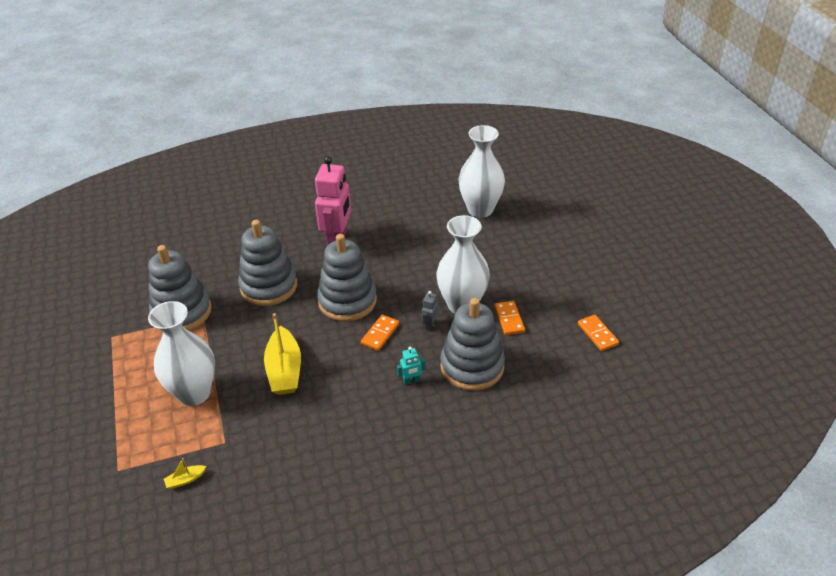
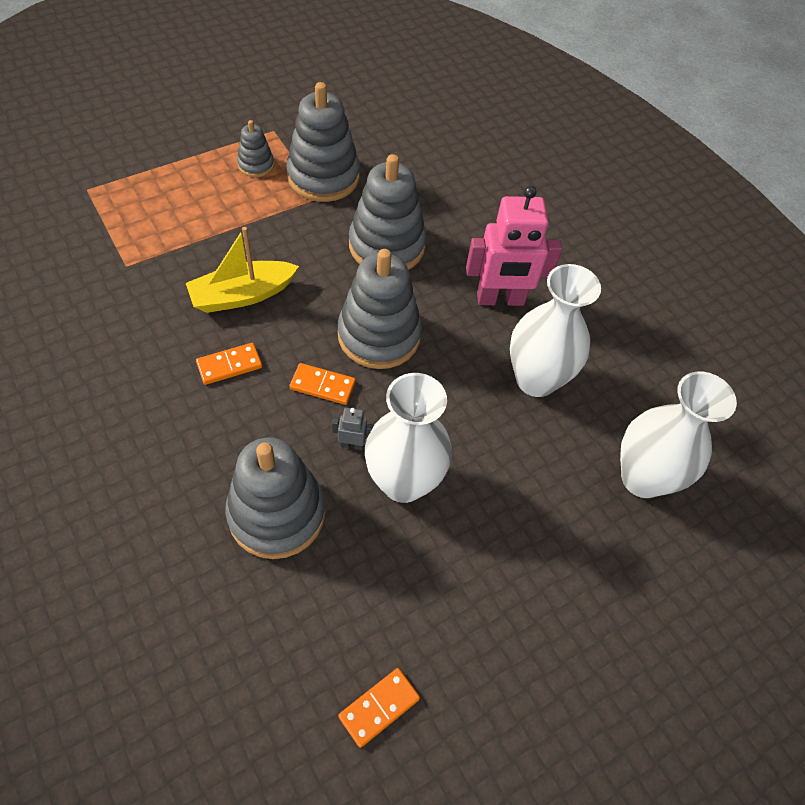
camera: 70 degrees right, 15 degrees up
white vase [148,301,215,406] -> white vase moved to [510,264,601,397]
yellow boat [164,458,206,489] -> none
turquoise robot [397,347,425,385] -> none
orange domino [495,301,525,335] -> orange domino moved to [196,343,262,385]
none -> grey stacking toy [237,120,274,177]

